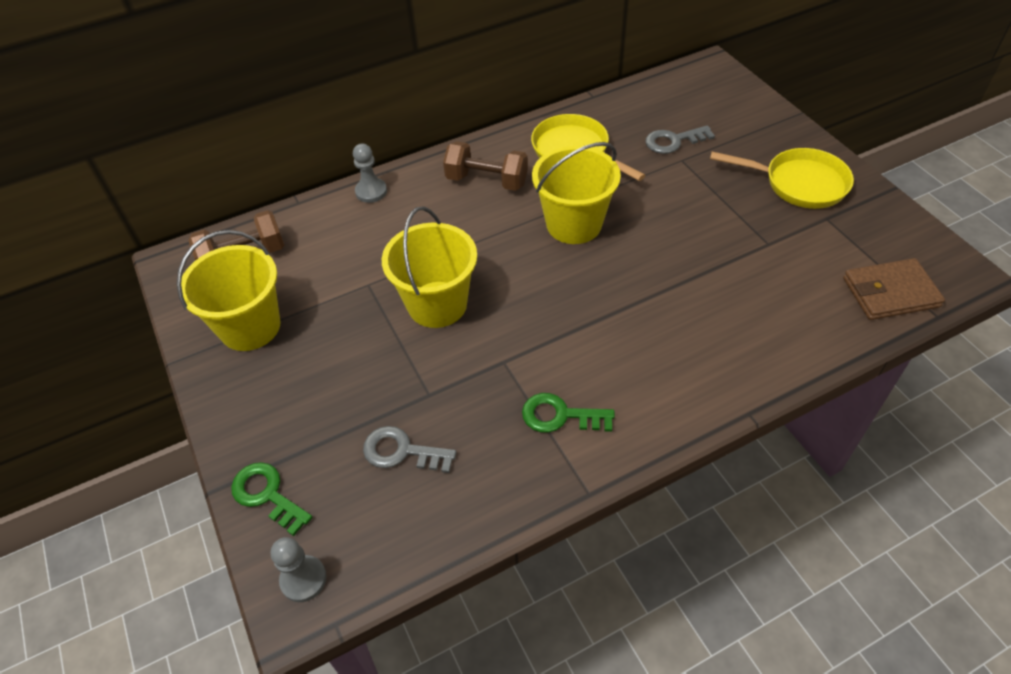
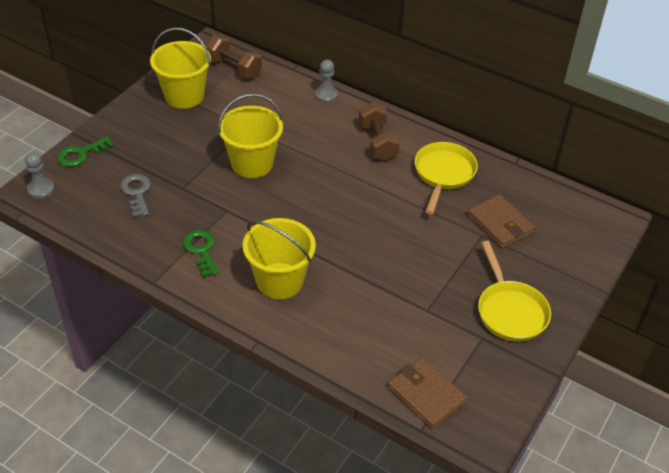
camera: 55 degrees right, 5 degrees down
green key [231,462,312,536] -> green key turned 135 degrees counterclockwise [57,136,114,167]
yellow bucket [532,142,621,244] -> yellow bucket moved to [243,218,316,299]
grey key [645,125,715,154] -> brown wallet [467,194,535,248]

